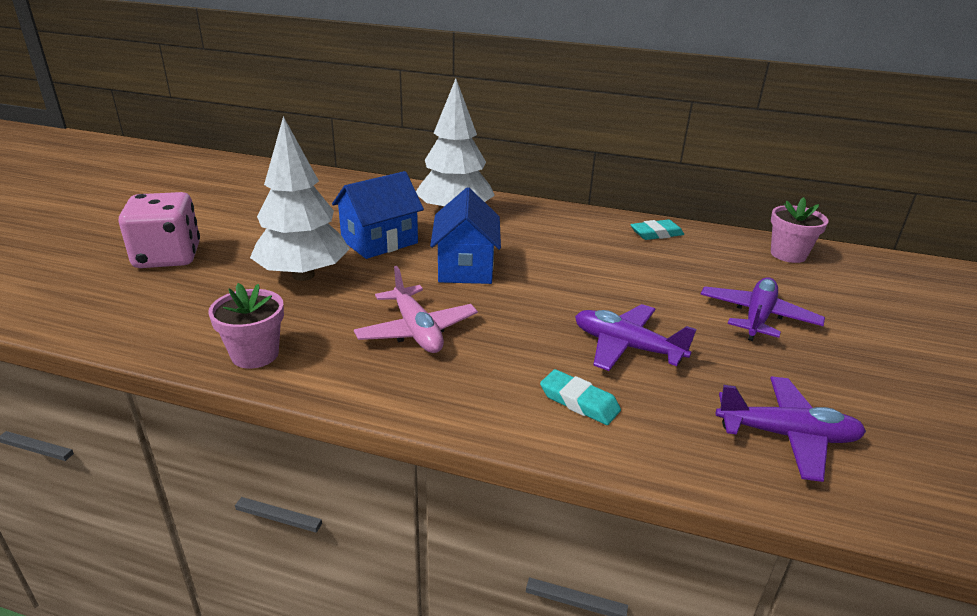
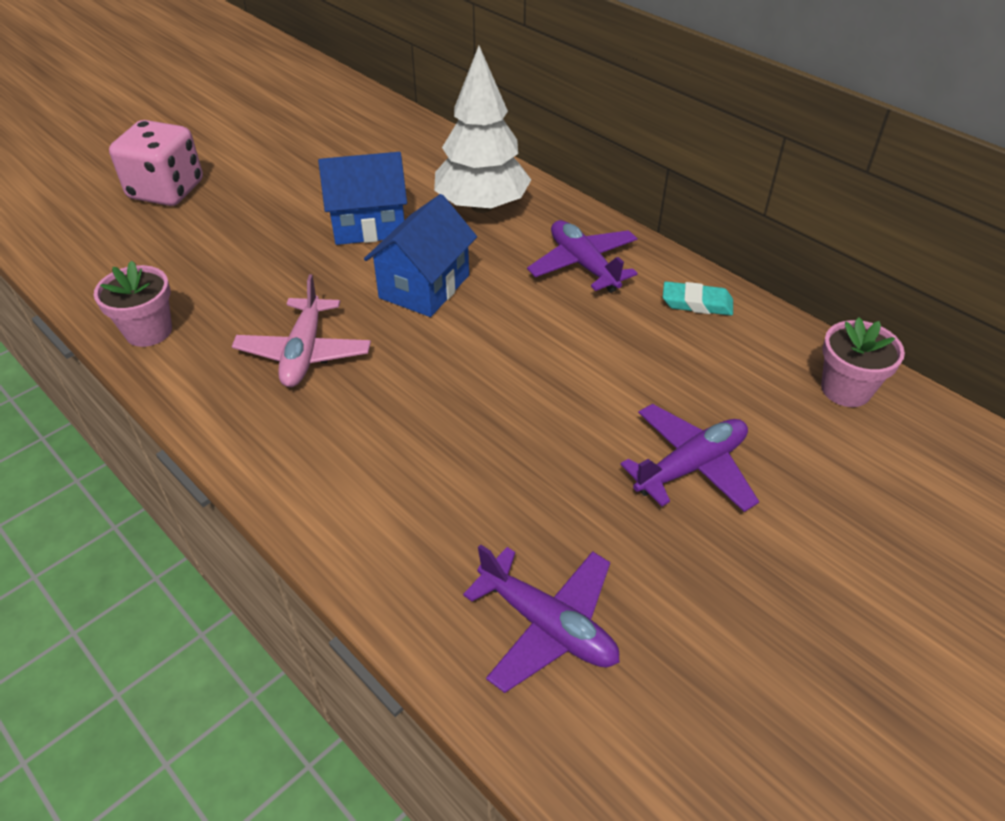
camera: 30 degrees right, 15 degrees up
white tree [250,116,350,281] -> none
turquoise eraser [540,369,621,425] -> none
purple plane [575,304,697,371] -> purple plane moved to [527,220,638,293]

